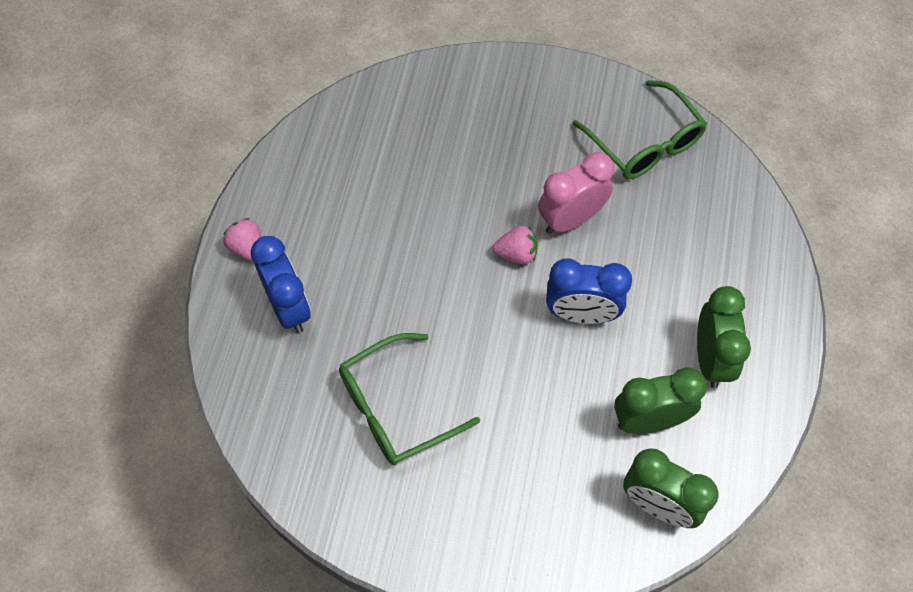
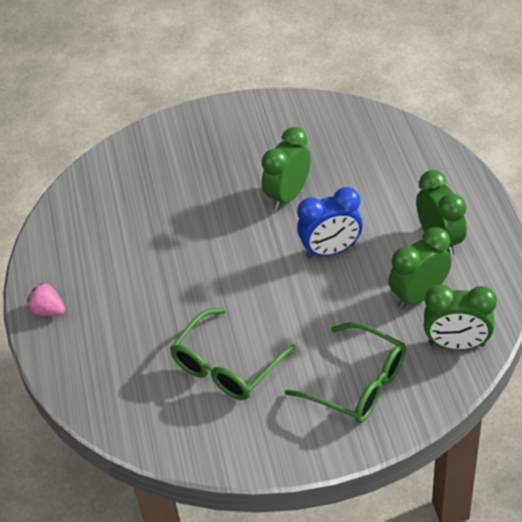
camera: 20 degrees left, 15 degrees down
blue clock [251,236,311,333] -> none
pink strawberry [492,226,538,264] -> none
pink clock [538,152,614,234] -> green clock [262,127,311,210]
green glasses [572,80,707,179] -> green glasses moved to [285,322,406,423]

